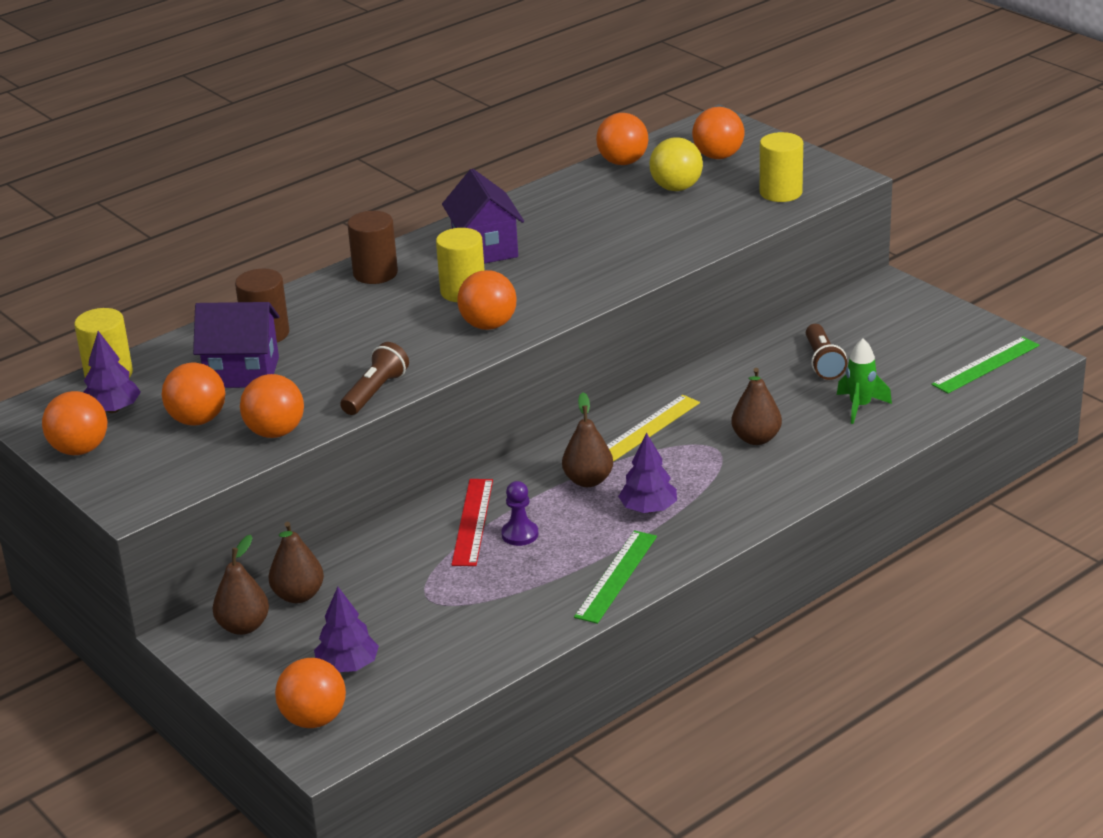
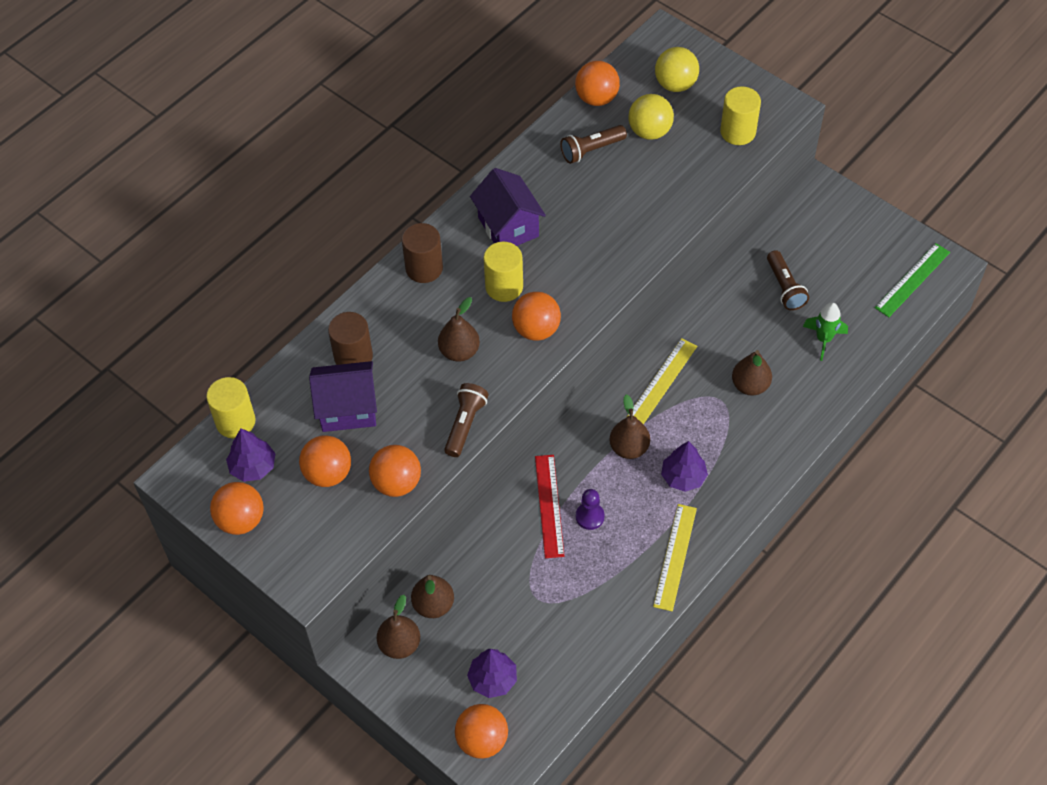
camera: 10 degrees left, 25 degrees up
green ruler [574,530,657,624] -> yellow ruler [653,504,697,612]
orange ball [692,107,744,159] -> yellow ball [655,47,699,92]
none -> brown pear [438,297,480,362]
none -> brown flashlight [560,125,627,164]

